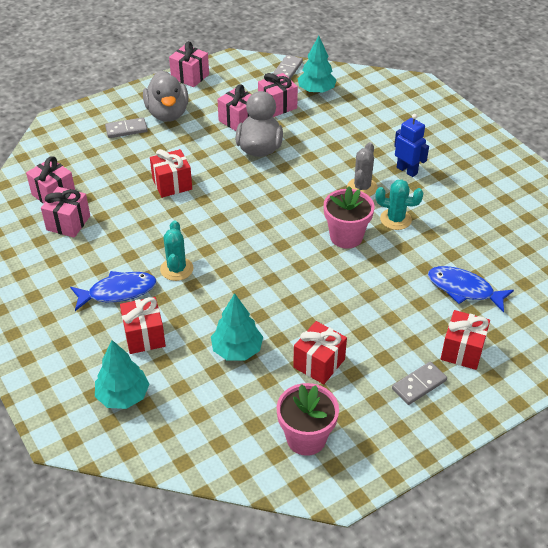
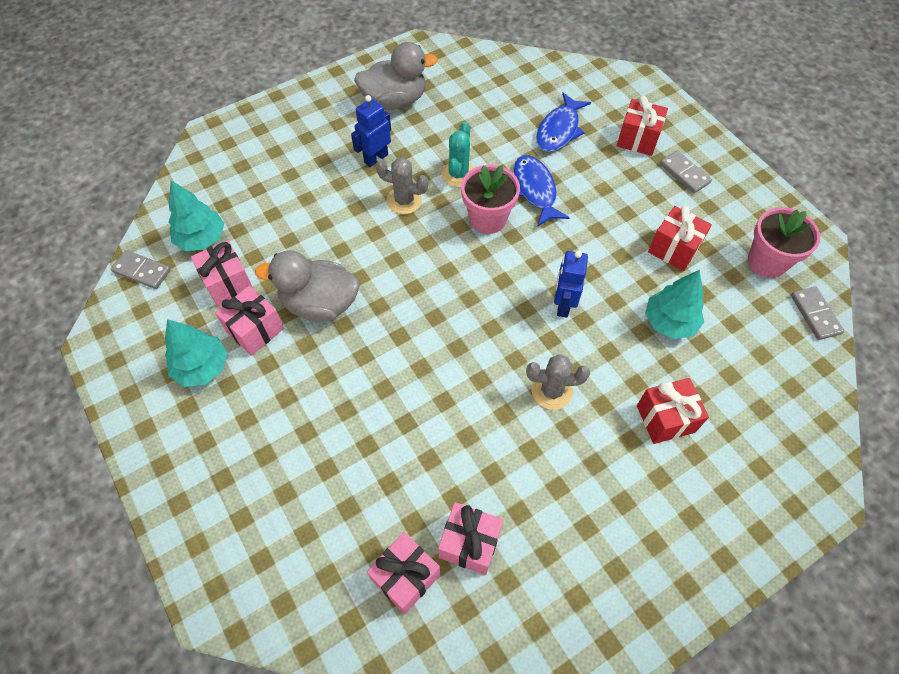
camera: 90 degrees left, 15 degrees up
blue fish [70,271,157,311] -> blue fish moved to [513,155,570,227]
turquoise tree [95,340,149,409] -> turquoise tree moved to [165,319,227,387]
grey domino [105,117,148,138] -> grey domino moved to [791,287,844,340]
grey duck [143,70,189,122] -> grey duck moved to [354,42,438,110]
red gift [150,149,192,198] -> none
turquoise cactus [160,221,194,281] -> grey cactus [526,354,590,410]
pink gift [169,41,209,87] -> none
none -> blue robot [554,251,588,318]

